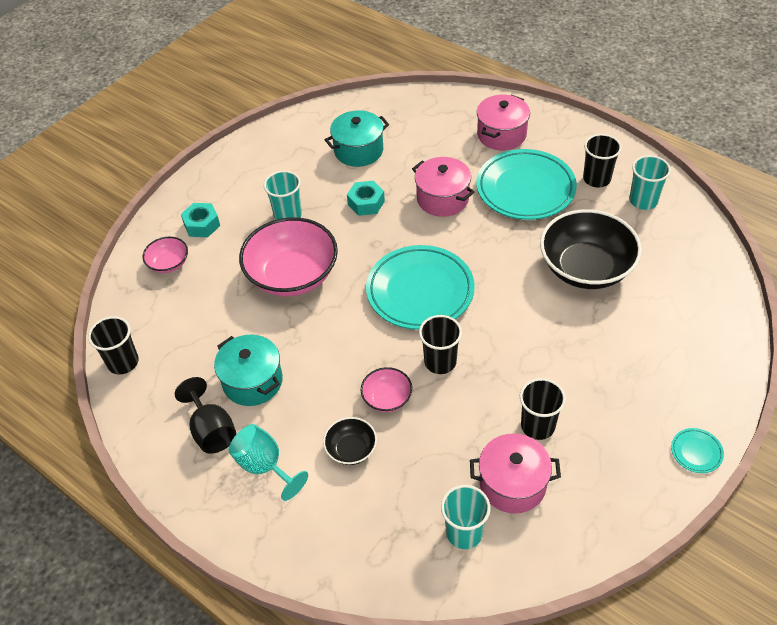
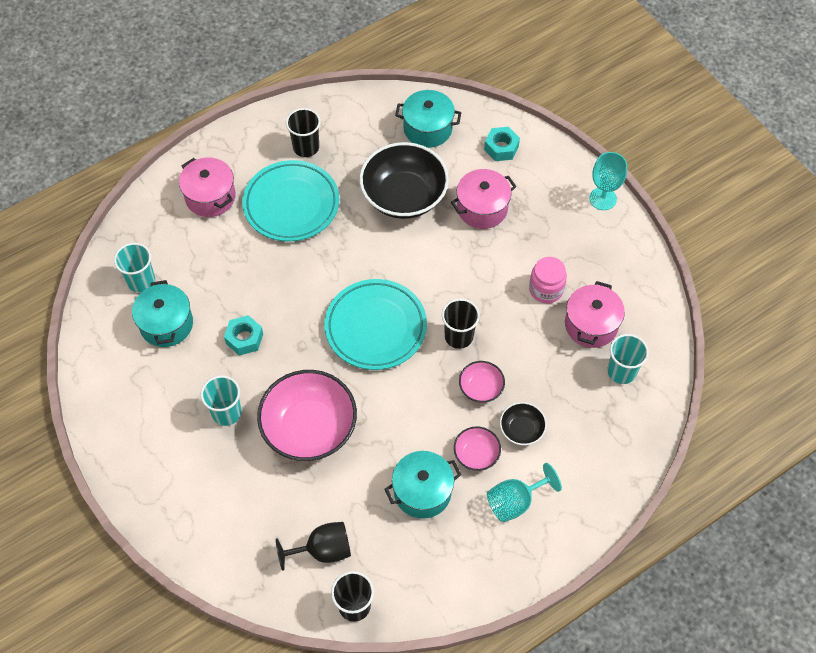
camera: 75 degrees left, 10 degrees up
pink bowl [142,237,188,273] -> pink bowl moved to [454,426,501,471]
black goblet [175,377,236,454] -> black goblet moved to [276,522,351,571]
turquoise nut [181,203,220,237] -> turquoise nut moved to [484,127,520,161]
pink pot [412,157,475,217] -> pink pot moved to [451,169,517,229]
black cup [520,378,566,440] -> pink jar [529,257,567,303]
turquoise cup [629,155,671,210] -> turquoise cup moved to [114,243,155,293]
turquoise plate [671,428,724,473] -> turquoise goblet [589,152,627,210]
none -> turquoise pot [395,90,462,148]

